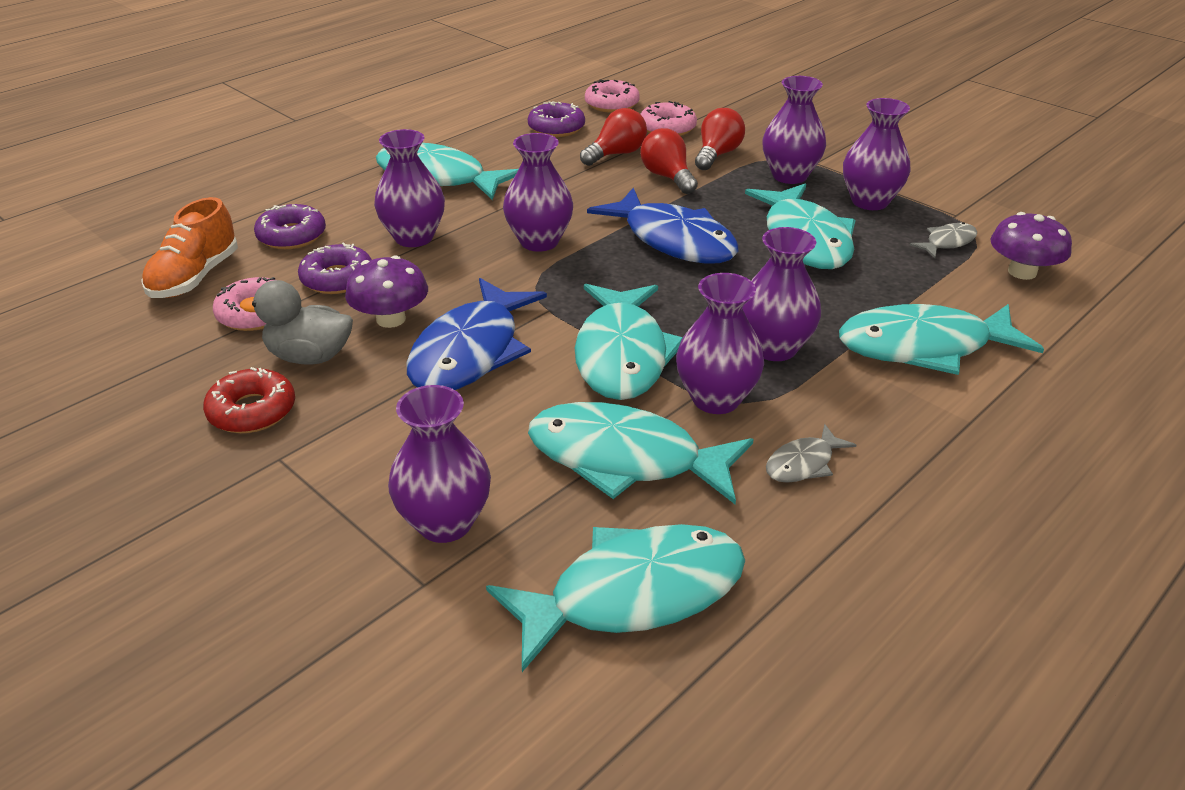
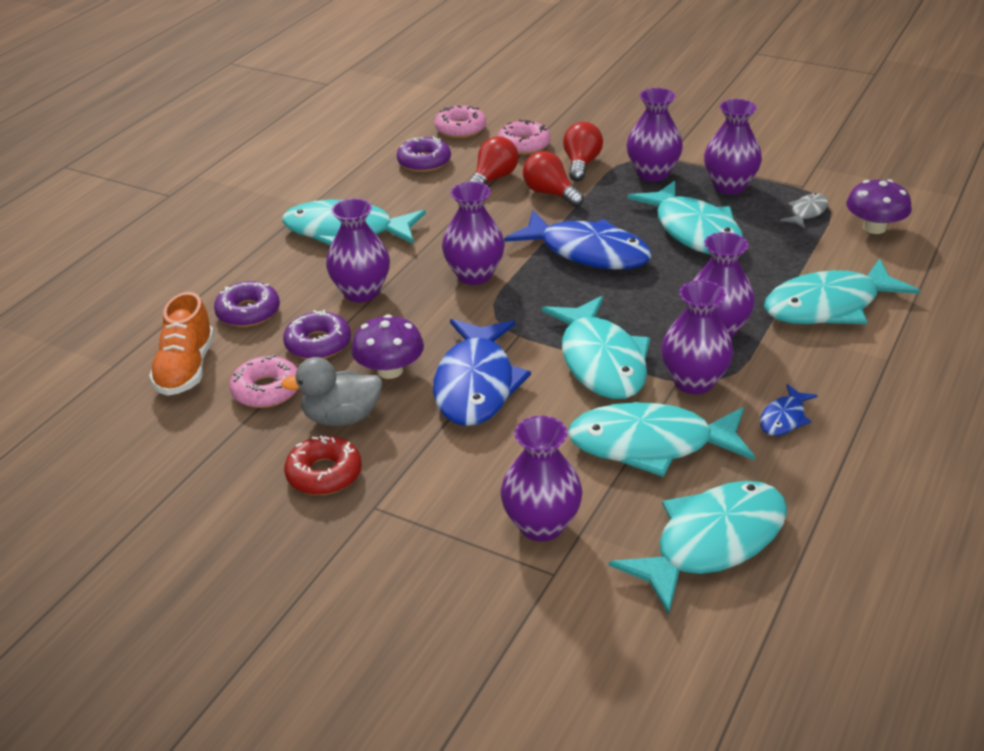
camera: 15 degrees left, 0 degrees up
grey fish [766,424,856,483] -> blue fish [760,384,818,436]

